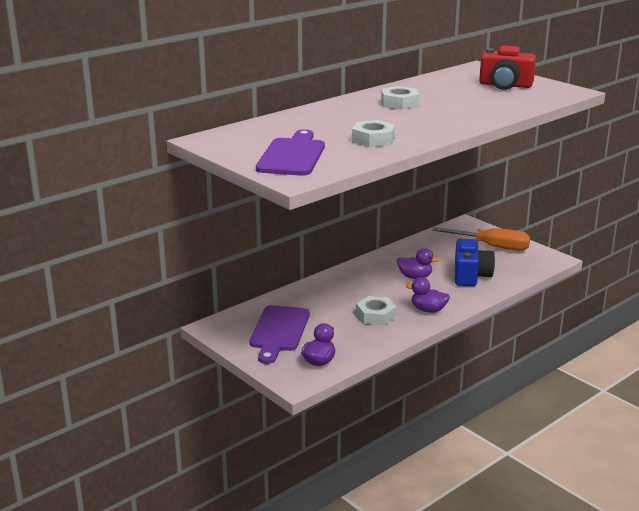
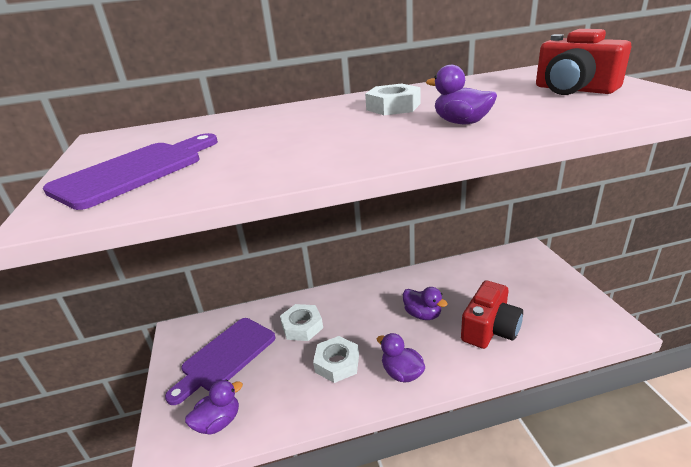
camera: 30 degrees right, 5 degrees up
white nut [352,120,395,147] -> white nut moved to [280,304,323,341]
orange screwdriver [432,227,530,251] -> none
blue camera [455,239,495,286] -> red camera [461,281,523,349]
none -> purple duck [426,65,497,124]

